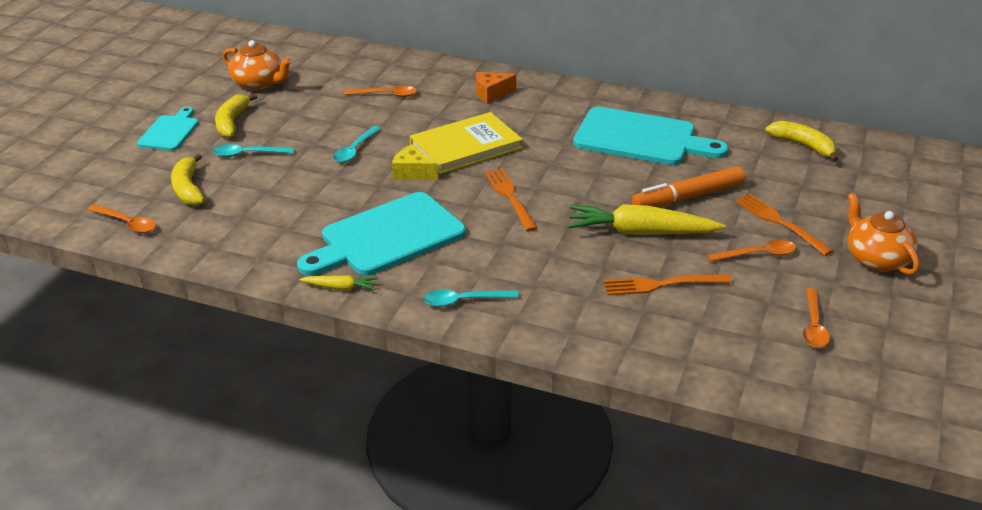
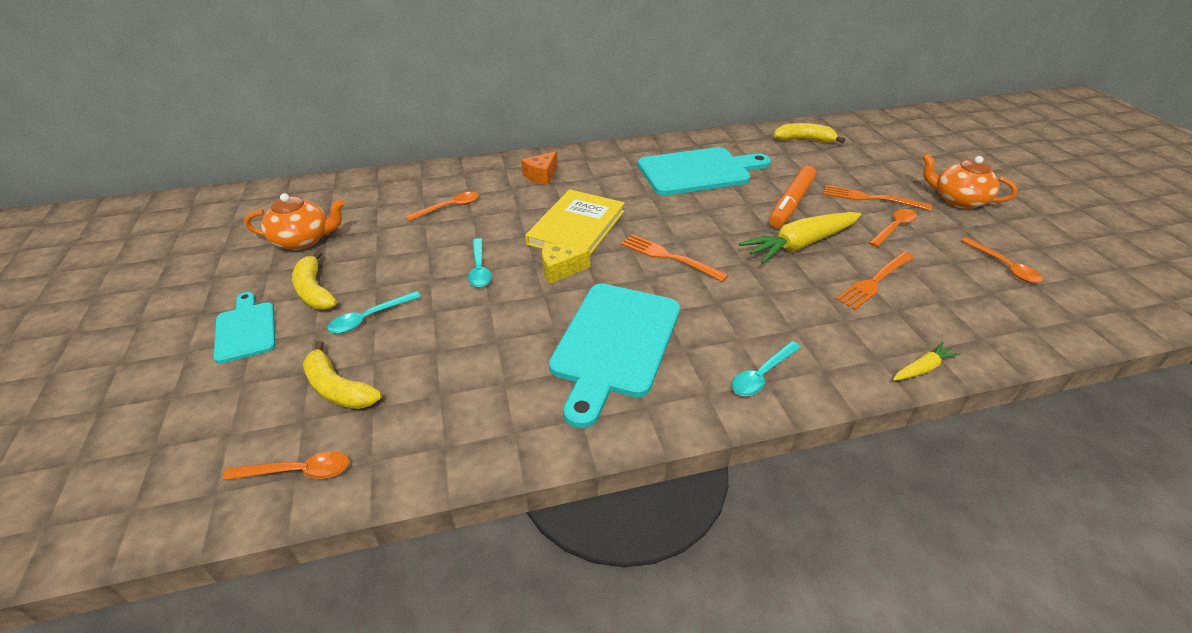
camera: 35 degrees left, 5 degrees up
yellow carrot [299,275,378,290] -> yellow carrot moved to [893,342,961,381]

